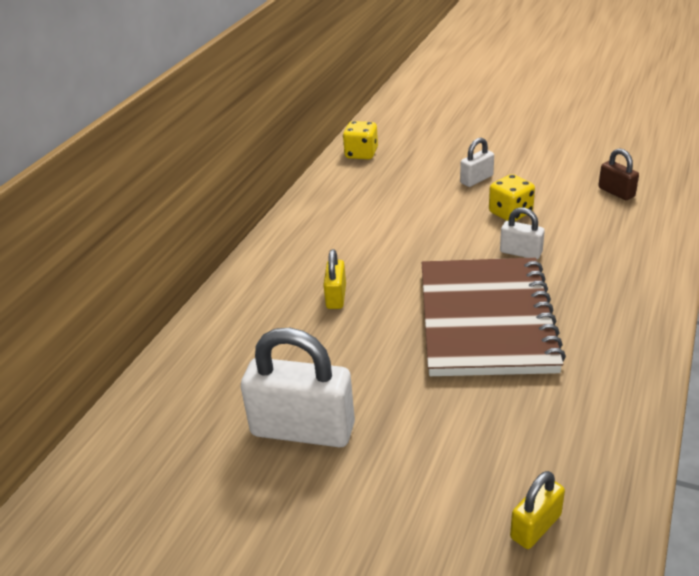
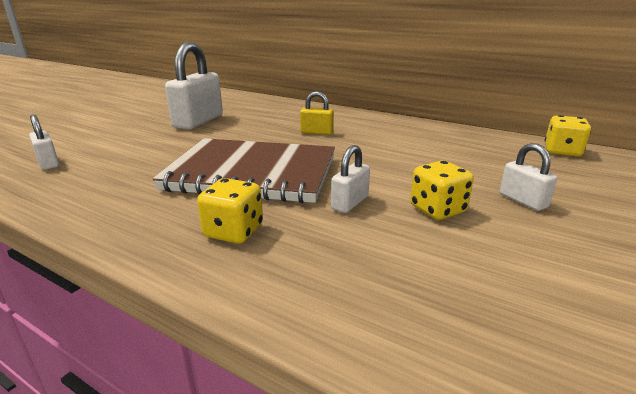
camera: 95 degrees right, 10 degrees down
yellow padlock [510,471,565,549] -> white padlock [29,114,59,170]
brown padlock [598,148,639,200] -> none
none -> yellow dice [197,178,263,244]

